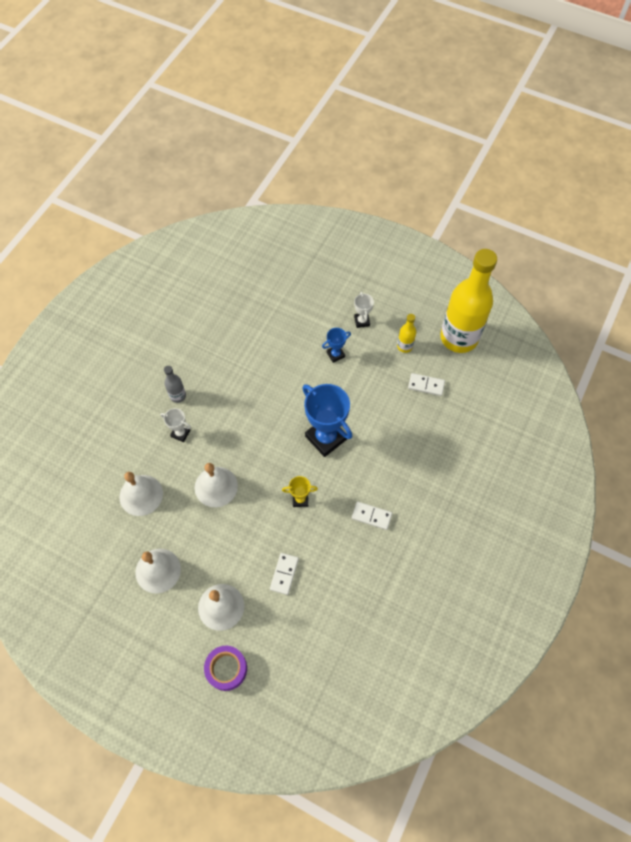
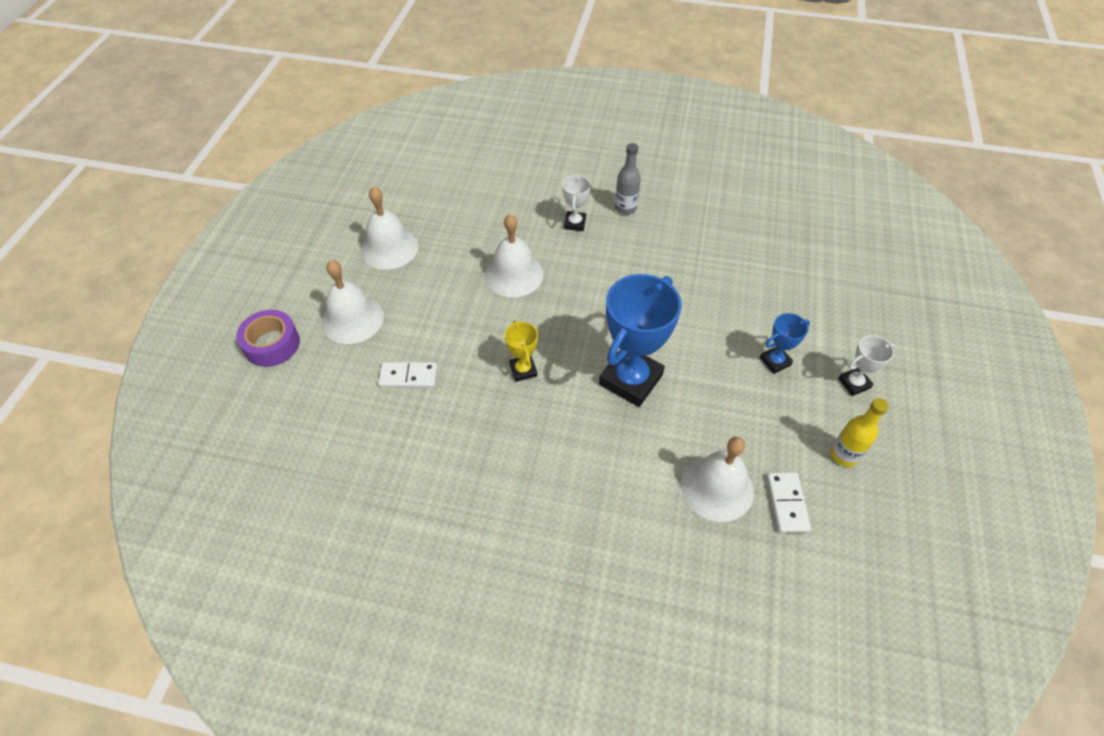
camera: 75 degrees right, 10 degrees down
white bell [119,472,163,516] -> white bell moved to [681,437,754,522]
blue trophy [322,328,351,363] -> blue trophy turned 75 degrees counterclockwise [760,313,810,374]
white domino [352,501,392,530] -> none
yellow bottle [440,249,497,353] -> none

